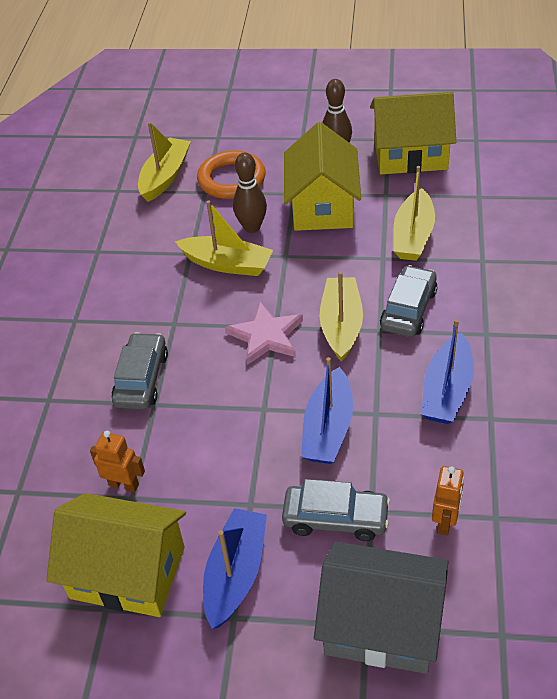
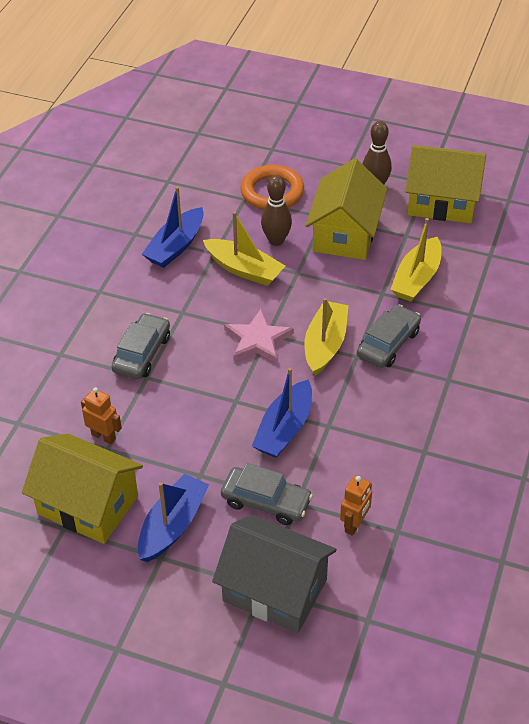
camera: 10 degrees right, 0 degrees up
yellow boat [138,122,191,202] -> none
blue boat [421,319,474,424] -> blue boat moved to [142,187,204,268]

